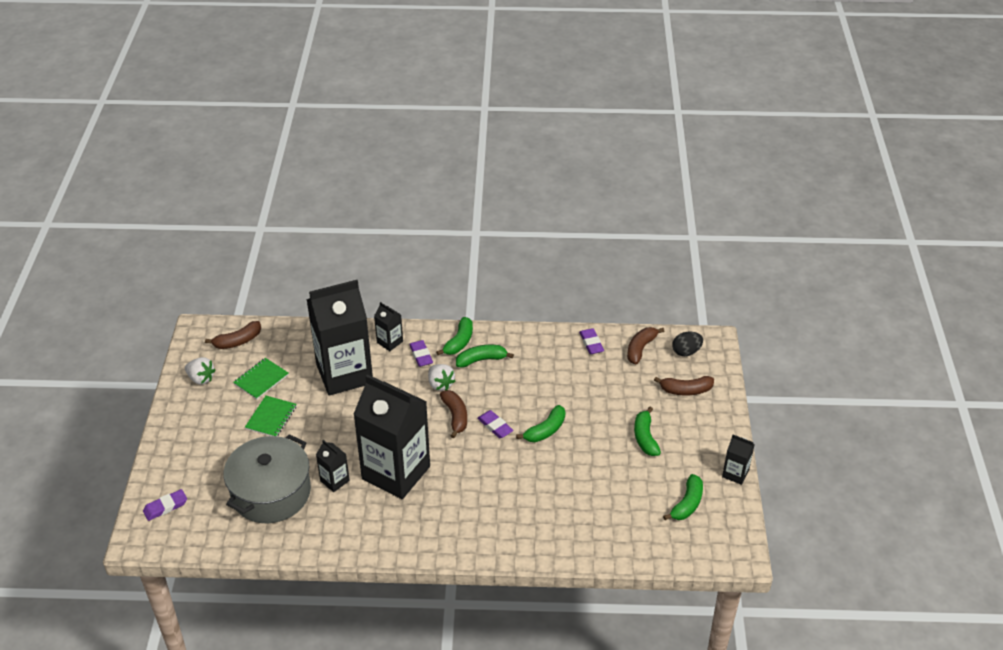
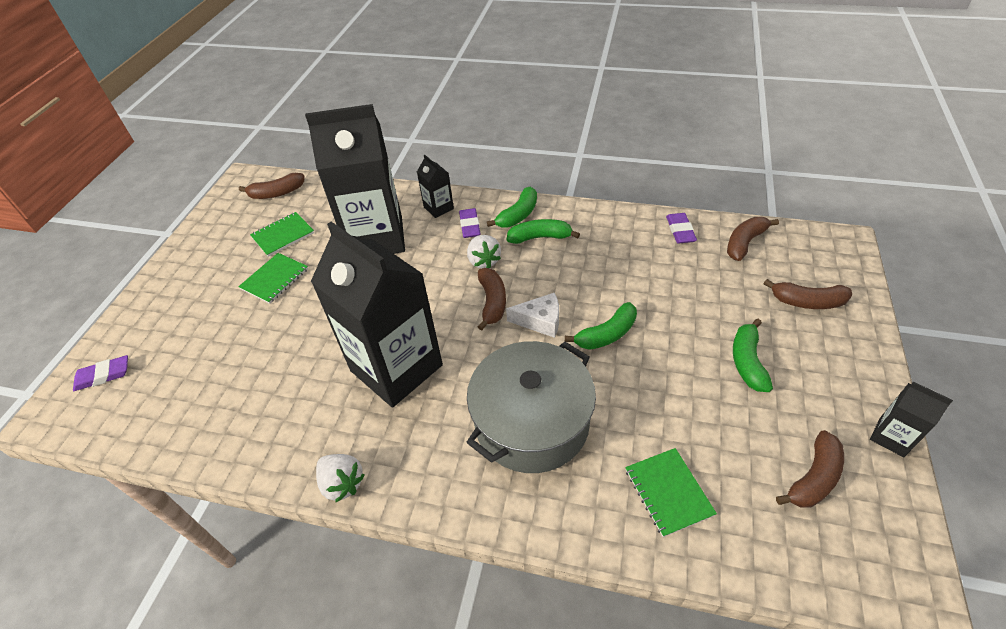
camera: 15 degrees right, 5 degrees up
white strawberry [185,357,215,385] -> white strawberry moved to [316,454,365,502]
grey pot [224,434,311,523] -> grey pot moved to [466,341,596,473]
black carton [316,440,350,492] -> none
purple eraser [477,410,513,438] -> white cheese [506,293,559,338]
green banana [663,474,703,520] -> brown banana [776,430,844,508]
black egg [673,332,703,356] -> none
none -> green notebook [625,448,717,537]

